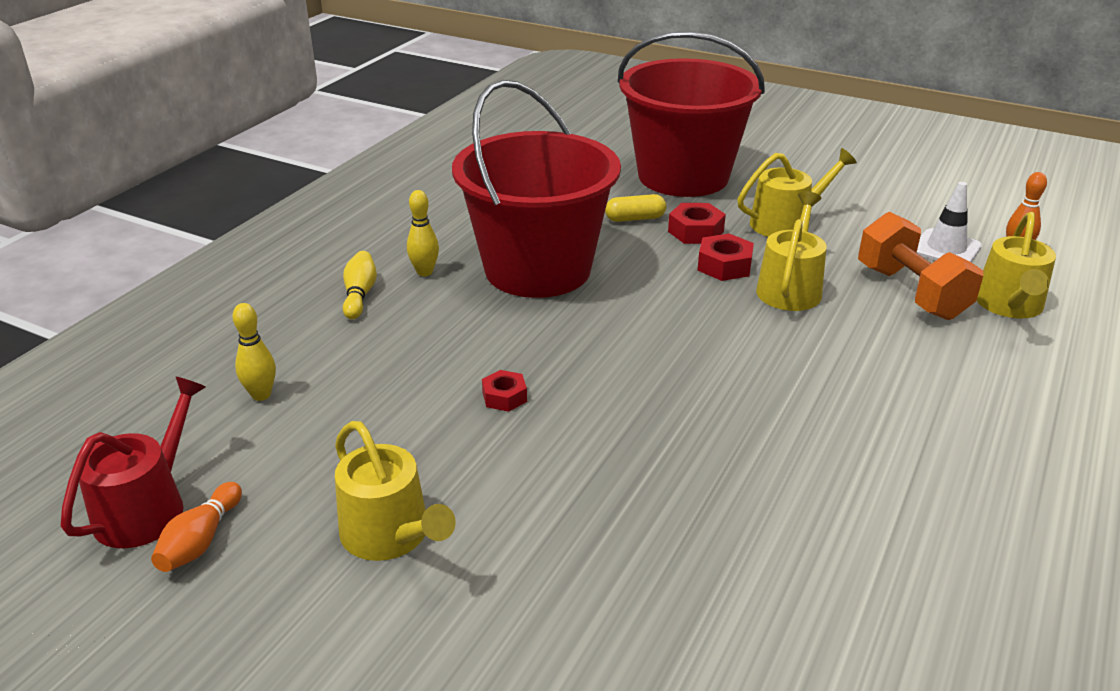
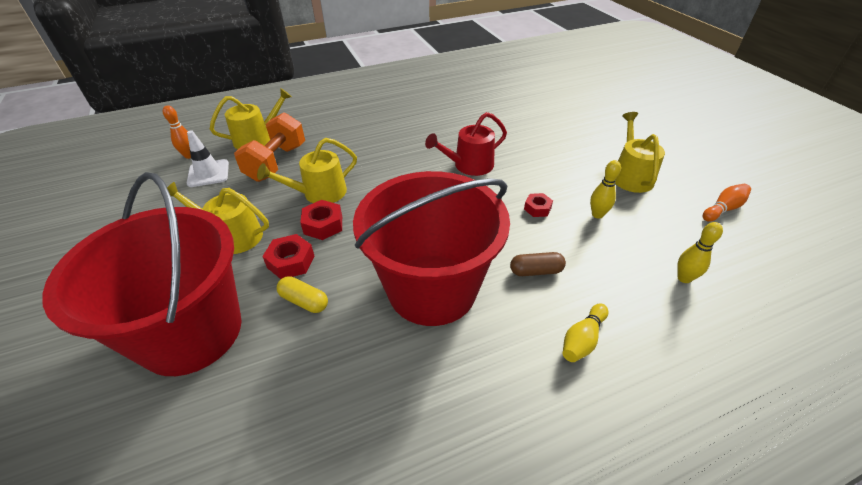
camera: 140 degrees left, 10 degrees up
red watering can [61,377,206,548] -> red watering can moved to [425,112,507,176]
yellow bowling pin [407,190,439,276] -> yellow bowling pin moved to [590,160,621,219]
none -> brown capsule [510,252,566,276]

